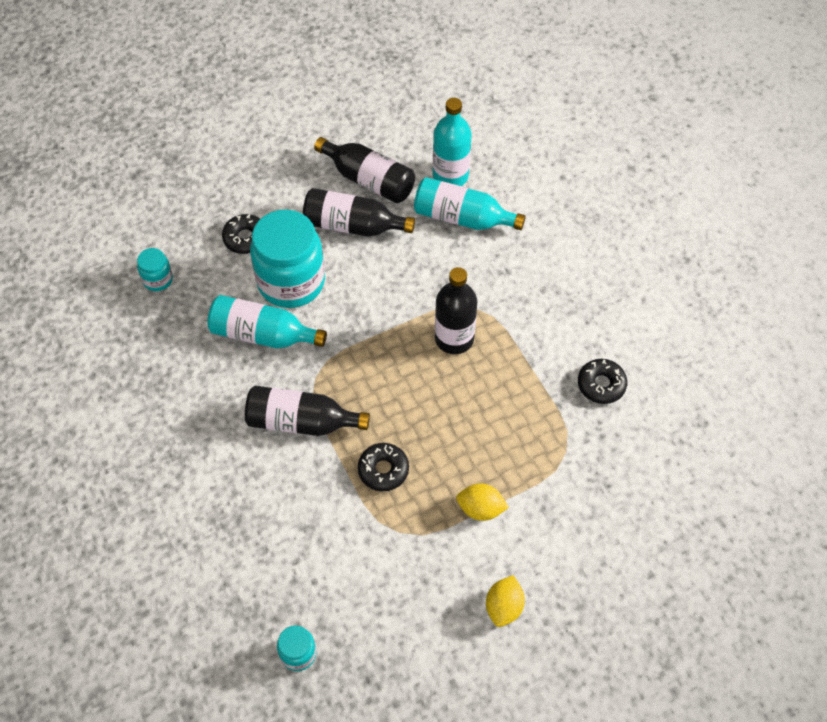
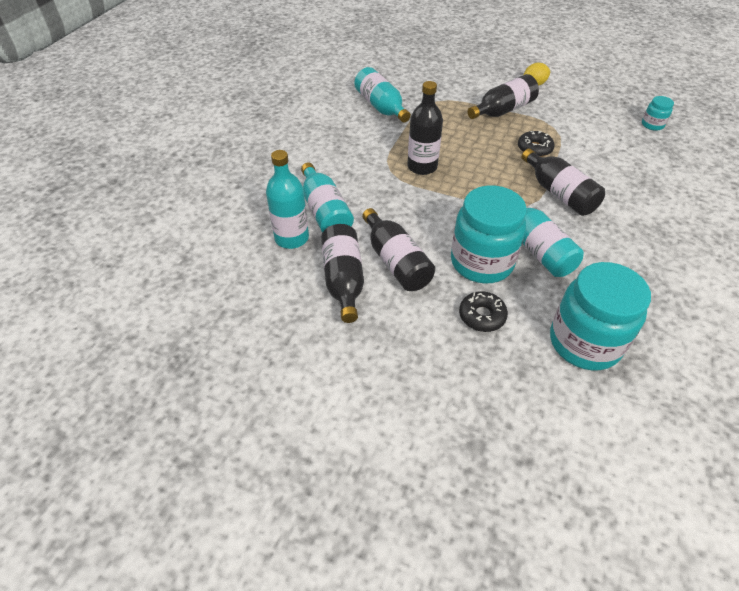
camera: 130 degrees left, 10 degrees down
turquoise jar [137,248,173,291] -> turquoise jar [550,262,651,370], size x2.22
yellow lemon [456,483,509,521] -> black bottle [468,74,539,119]
black donut [578,359,627,404] -> turquoise bottle [354,67,411,123]

